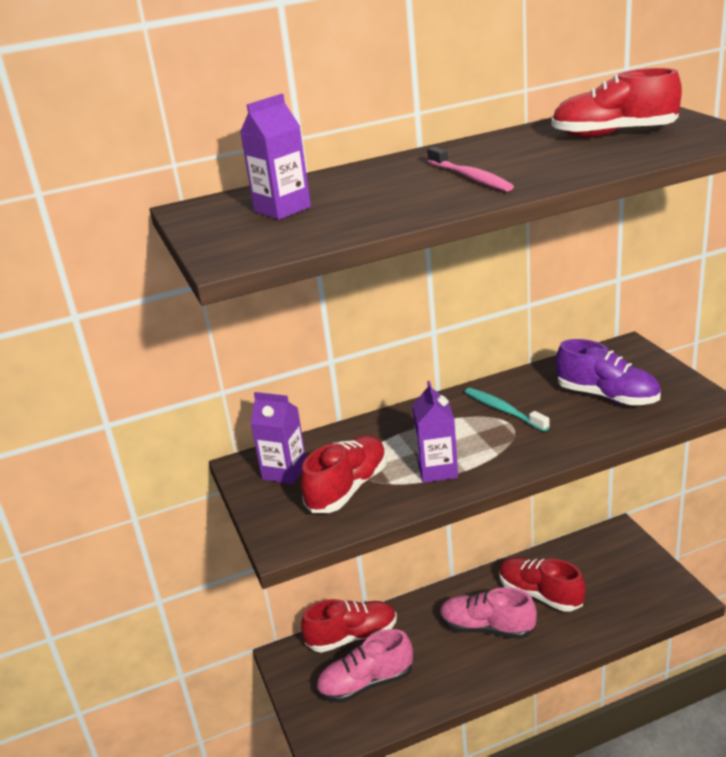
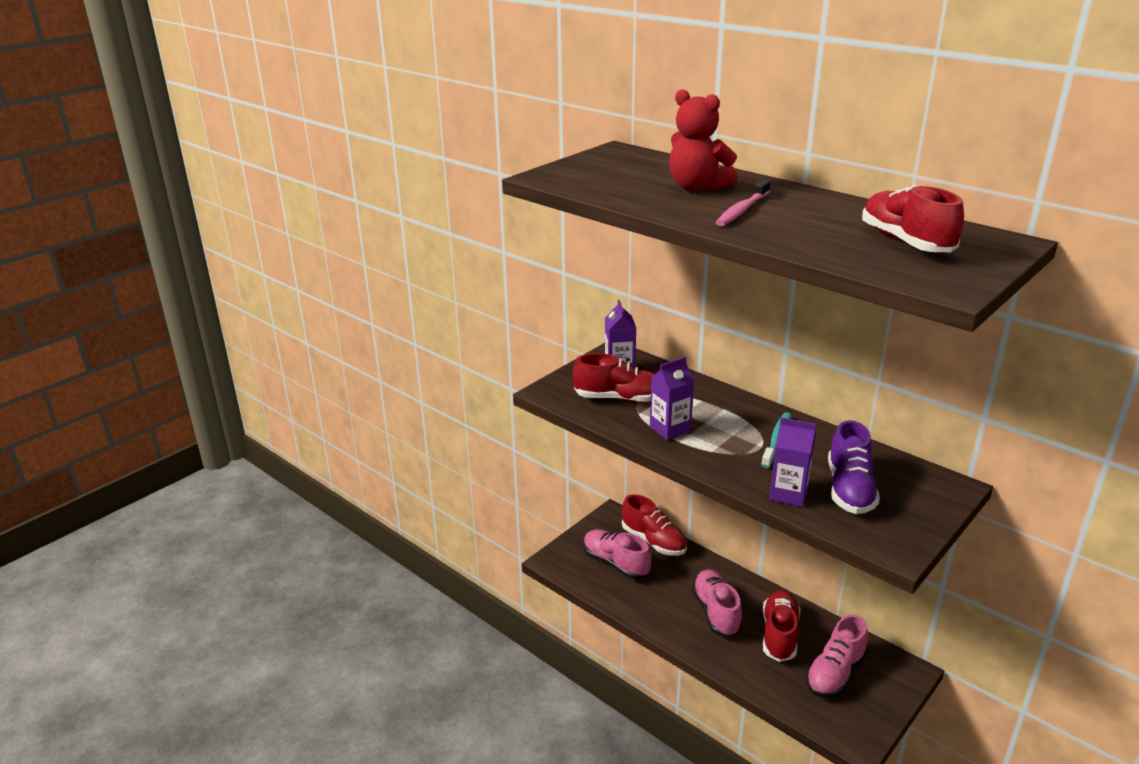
camera: 60 degrees right, 0 degrees up
purple carton [240,94,311,220] -> purple carton moved to [769,417,816,507]
none -> red teddy bear [669,89,738,192]
none -> pink shoe [806,615,868,698]

